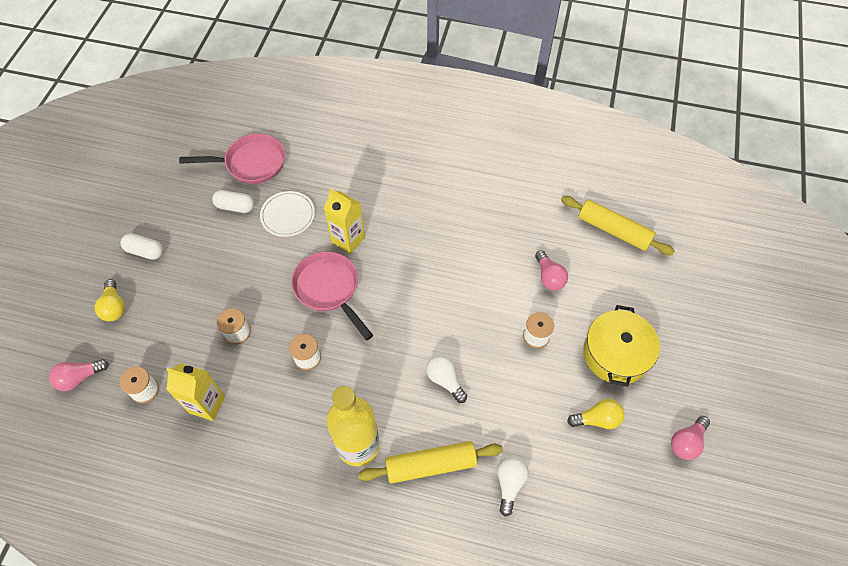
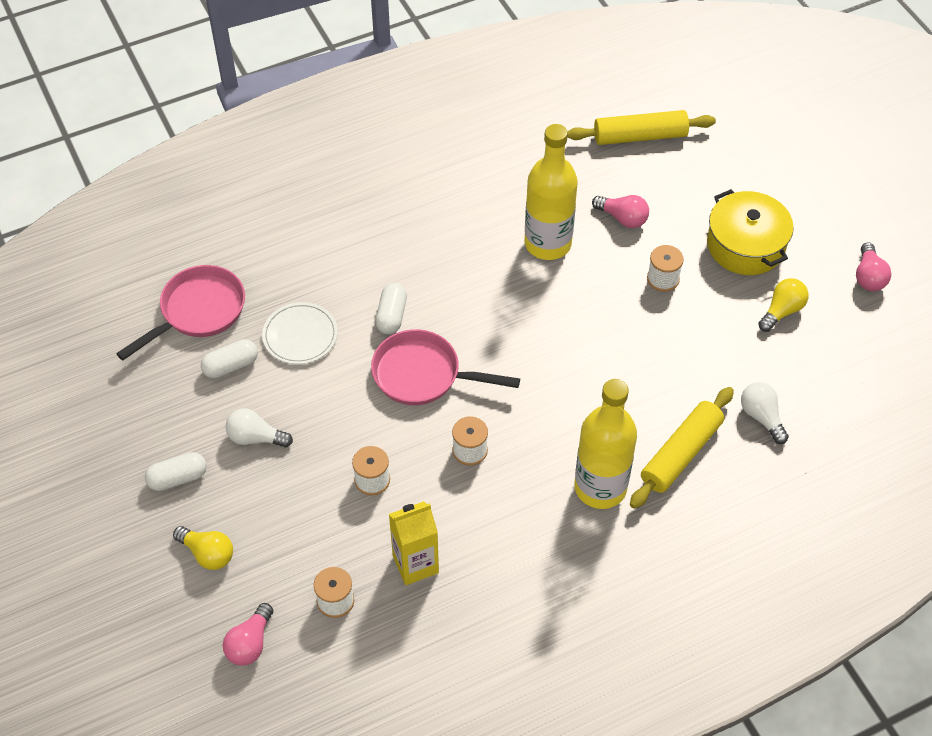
camera: 40 degrees left, 5 degrees down
yellow carton [324,188,365,254] -> white capsule [376,283,407,335]
white light bulb [426,355,467,403] -> white light bulb moved to [226,408,293,448]
none -> yellow bottle [524,124,578,260]

